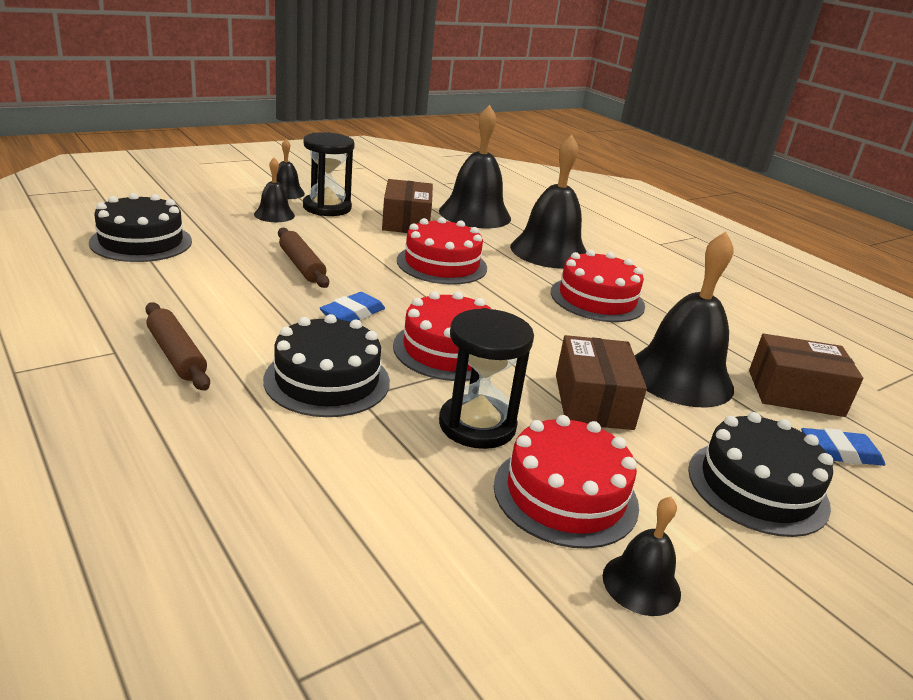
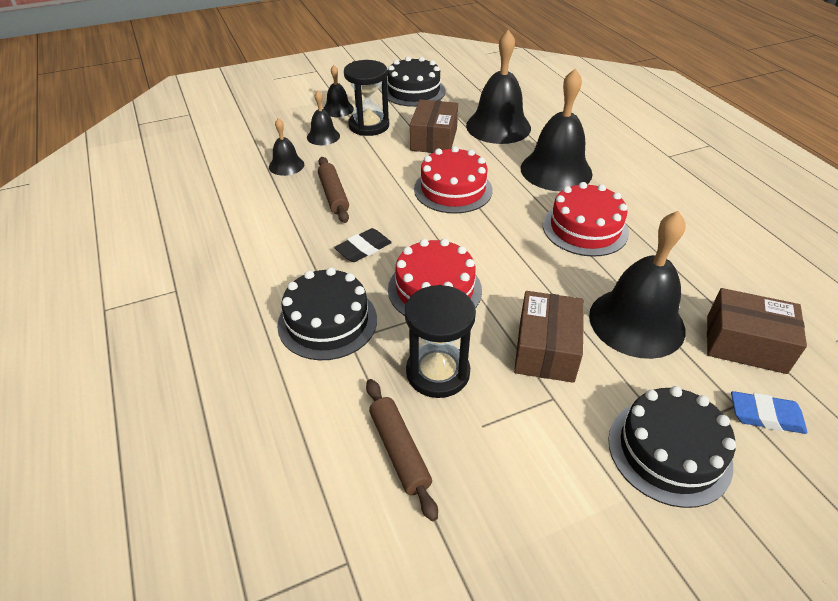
camera: 15 degrees right, 15 degrees up
black cake [89,193,192,262] -> black cake moved to [387,57,445,107]
brown rolling pin [145,302,210,391] -> brown rolling pin moved to [366,379,438,521]
blue eraser [319,292,385,322] -> black eraser [334,228,392,262]
red cake [494,415,639,549] -> none
black bell [603,497,681,616] -> black bell moved to [269,118,304,176]

